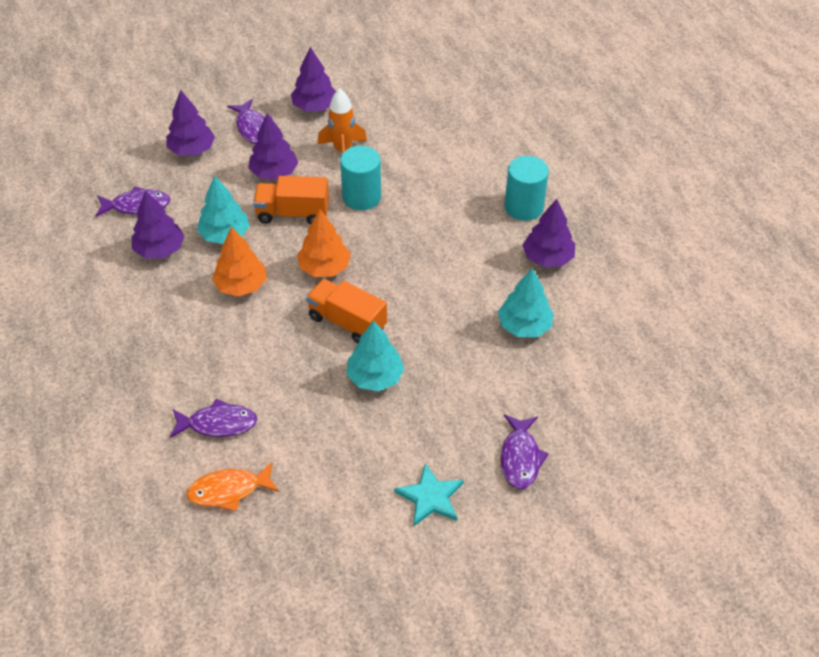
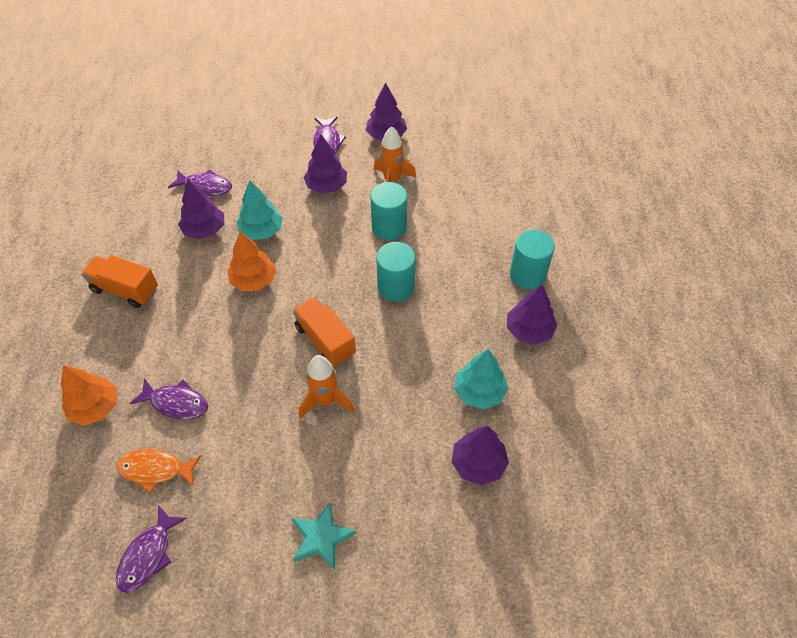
camera: 20 degrees right, 5 degrees up
purple tree [166,90,215,156] -> purple tree moved to [451,426,509,485]
orange truck [253,176,329,224] -> orange truck moved to [81,255,158,308]
orange tree [297,209,351,277] -> orange tree moved to [61,365,117,426]
turquoise tree [346,320,405,391] -> orange rocket [299,355,354,419]
purple fish [501,415,549,489] -> purple fish moved to [116,505,187,593]
none -> turquoise cylinder [376,242,416,302]

